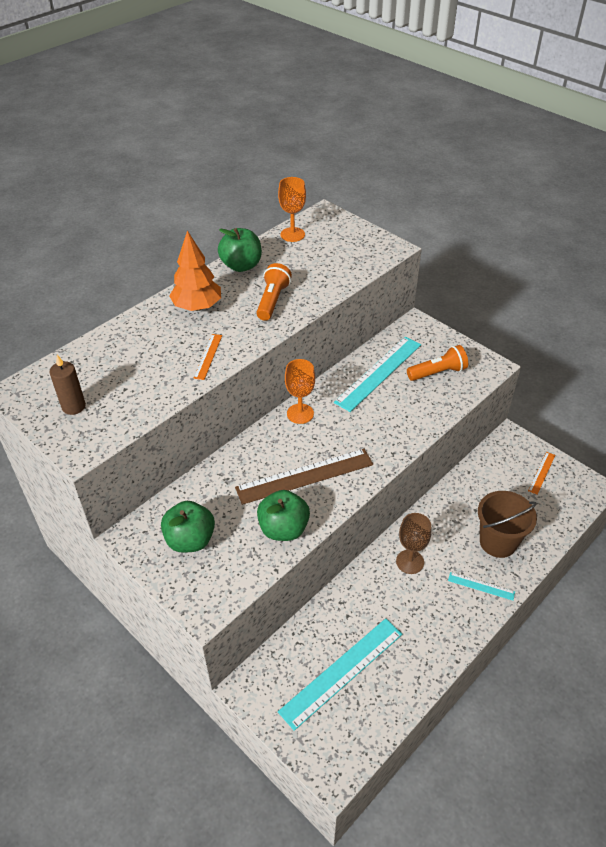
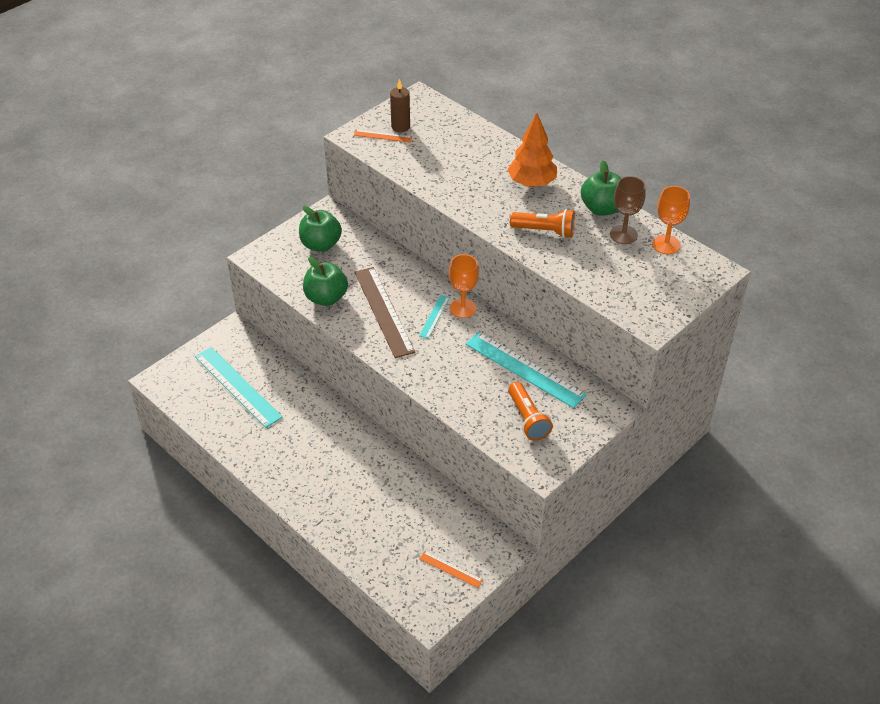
camera: 90 degrees right, 0 degrees up
orange ruler [193,334,222,380] -> orange ruler moved to [354,130,412,142]
brown goblet [396,513,431,574] -> brown goblet moved to [610,176,646,244]
turquoise ruler [448,572,515,601] -> turquoise ruler moved to [419,295,450,339]
brown bucket [478,491,537,558] -> none

